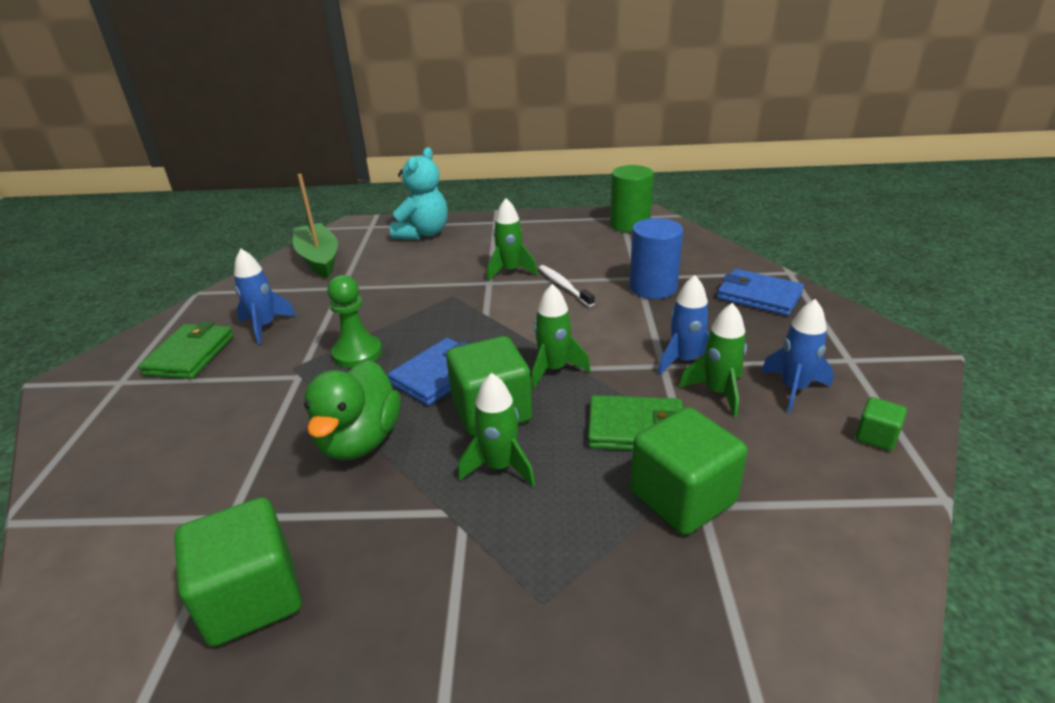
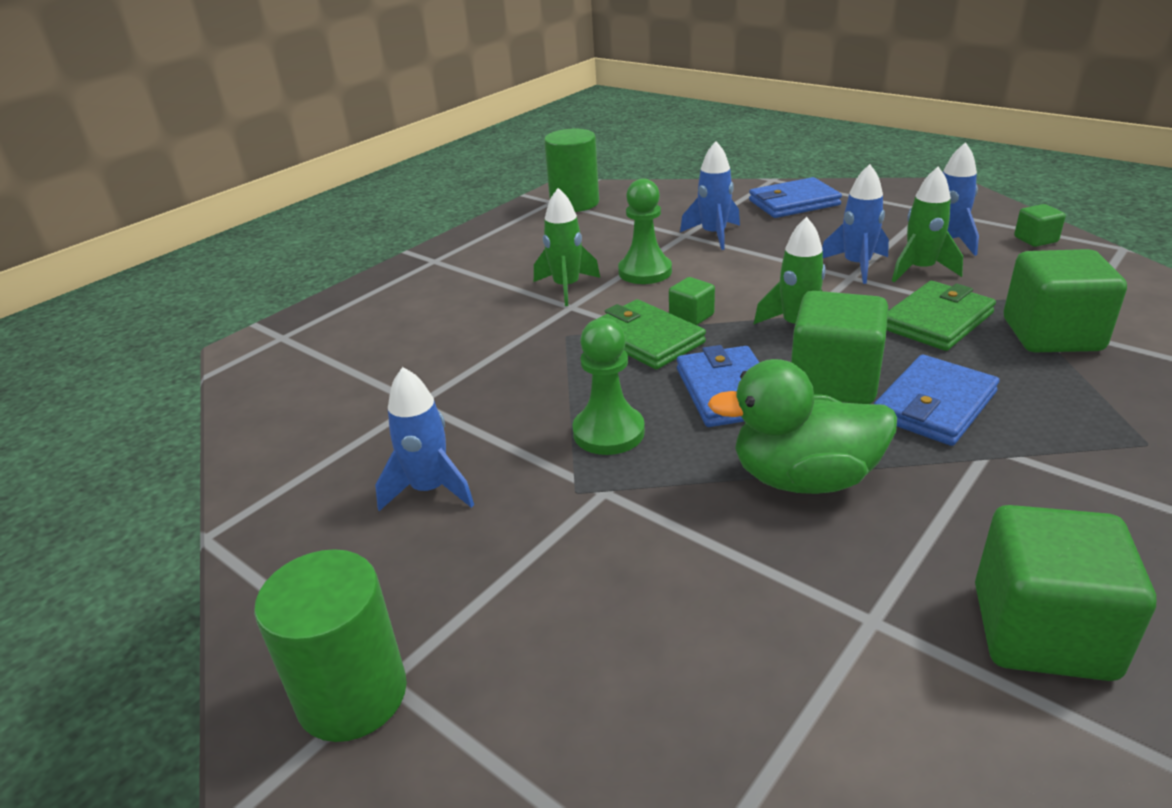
camera: 50 degrees left, 0 degrees up
green wallet [138,322,234,379] -> green wallet moved to [595,299,706,369]
green boat [293,174,338,278] -> none
green duck [304,360,401,460] -> green duck turned 135 degrees clockwise [708,359,897,494]
turquoise teddy bear [390,147,448,240] -> none
green rocket [458,373,535,487] -> blue wallet [874,355,1000,446]
white toothbrush [539,265,595,307] -> green pawn [618,178,672,284]
blue cylinder [629,218,683,299] -> blue rocket [680,141,740,250]
none -> green cylinder [254,549,407,742]
none -> green cube [669,277,715,325]

